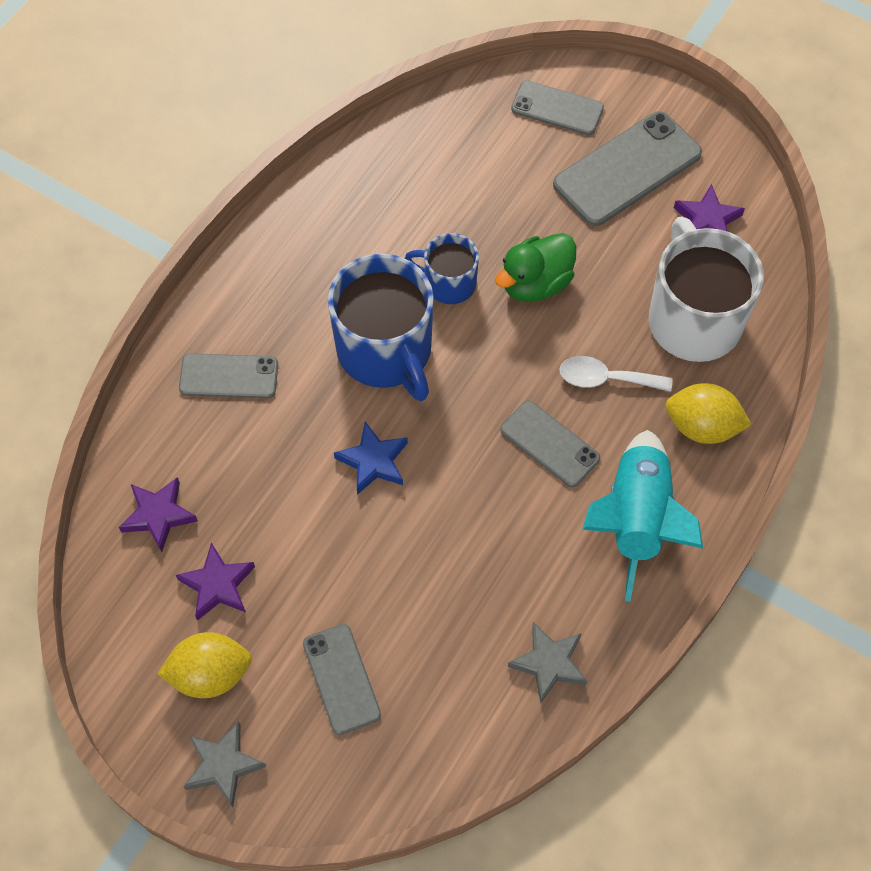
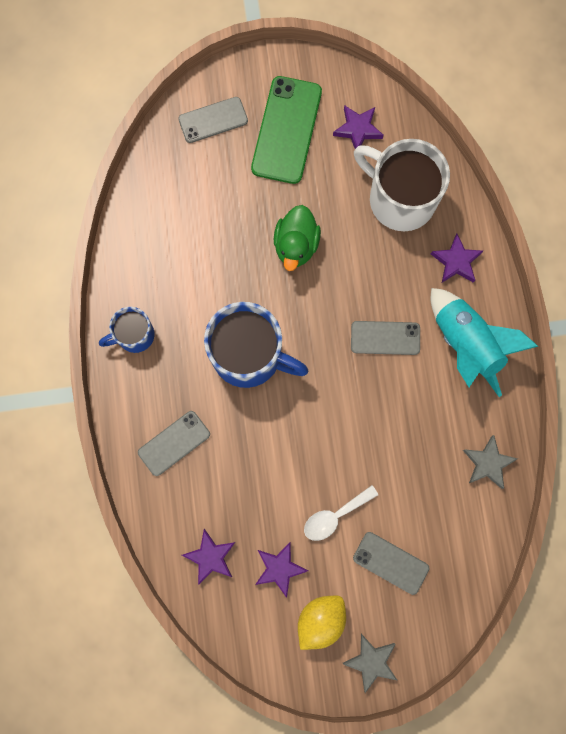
camera: 40 degrees left, 15 degrees up
blue star [334,422,408,495] -> none
blue mug [405,233,479,304] -> blue mug moved to [99,307,155,353]
grey phone [553,111,702,226] -> green phone [251,76,322,184]
white spoon [560,356,672,392] -> white spoon moved to [304,485,378,541]
yellow lemon [666,383,752,444] -> purple star [431,234,483,283]

